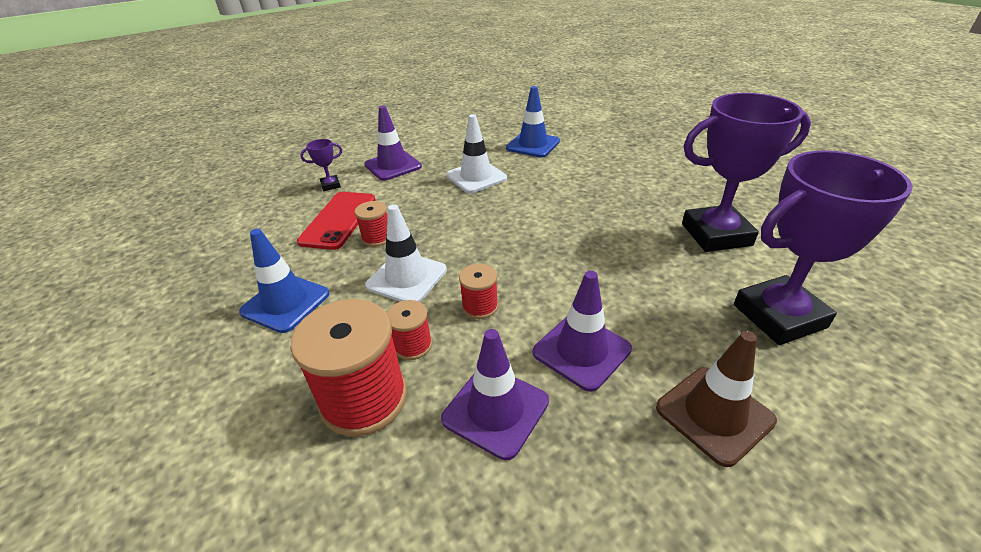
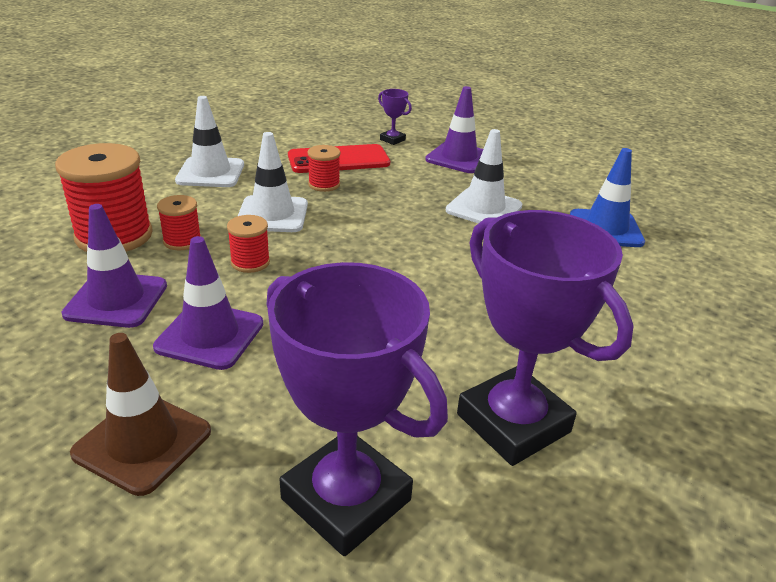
camera: 60 degrees right, 5 degrees down
blue traffic cone [239,229,330,333] -> white traffic cone [175,96,244,187]

